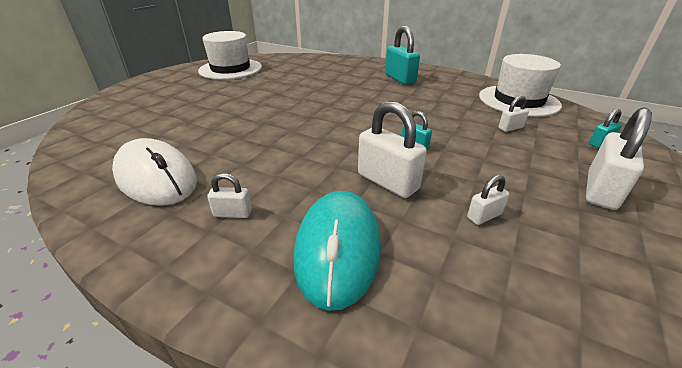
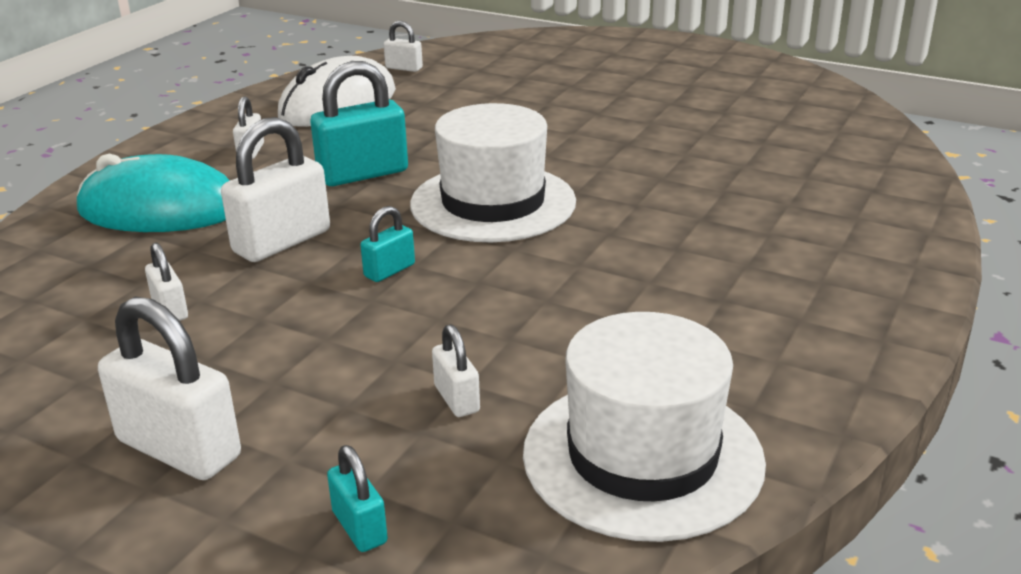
camera: 90 degrees right, 5 degrees down
white hat [198,31,262,80] -> white hat moved to [410,103,576,242]
turquoise padlock [385,26,420,85] -> turquoise padlock moved to [310,61,408,186]
none -> white padlock [383,21,423,72]

